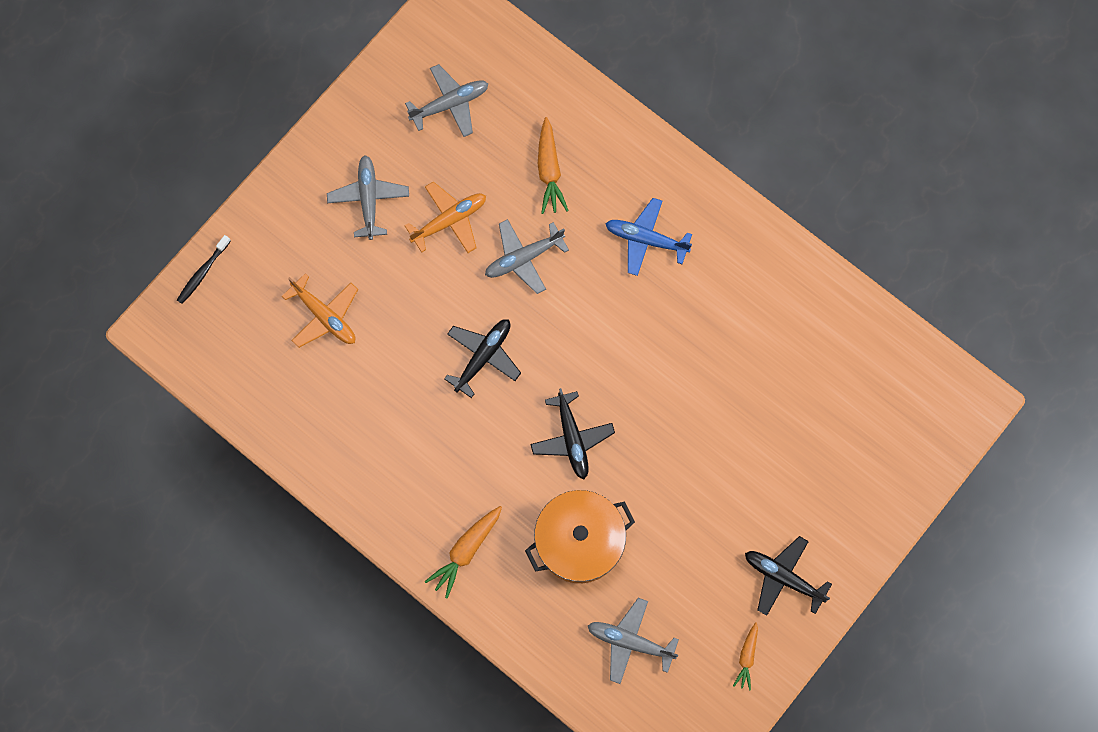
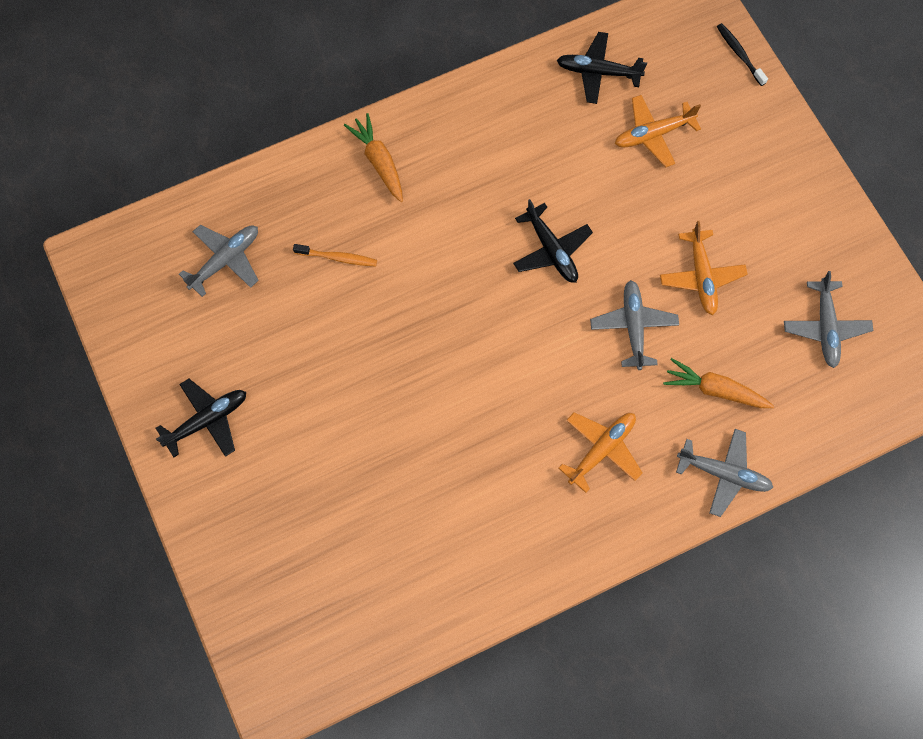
camera: 115 degrees right, 5 degrees down
grey plane [327,155,409,240] -> grey plane moved to [676,429,774,517]
orange pot [525,490,635,583] -> orange toothbrush [293,244,377,267]
black plane [530,388,615,479] -> black plane moved to [557,32,647,104]
blue plane [605,198,692,276] -> orange plane [559,412,642,493]
orange carrot [733,622,758,690] -> none

